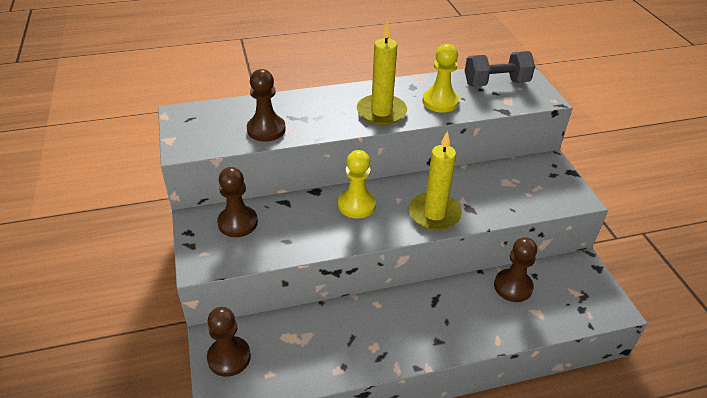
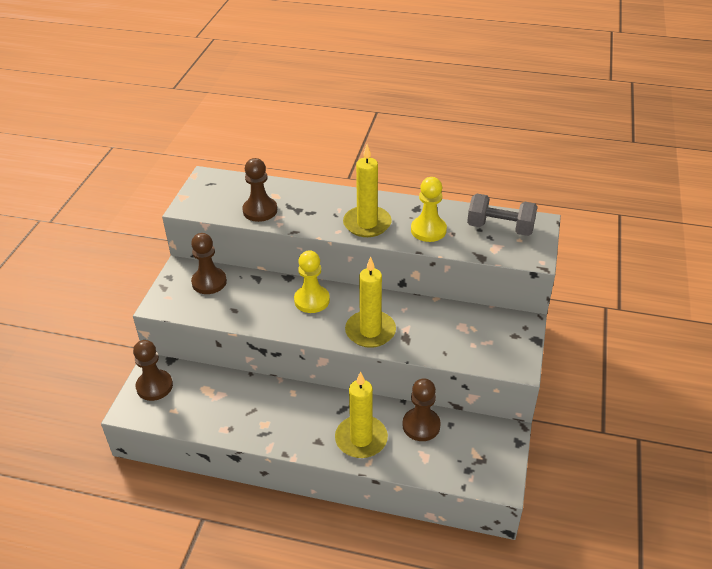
camera: 30 degrees right, 0 degrees up
none -> yellow candle [335,371,388,458]

